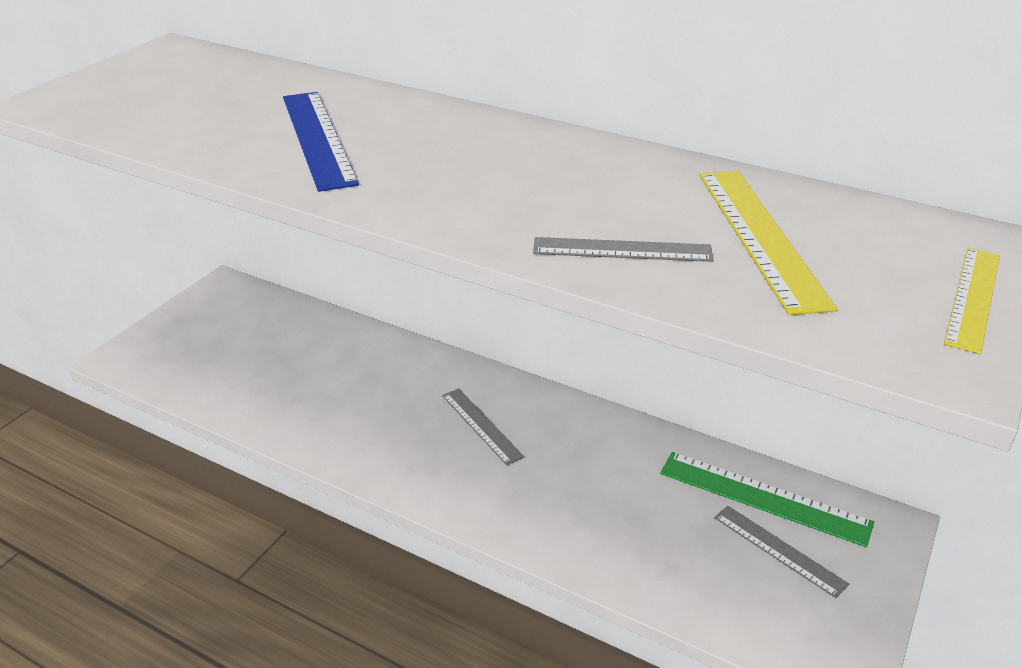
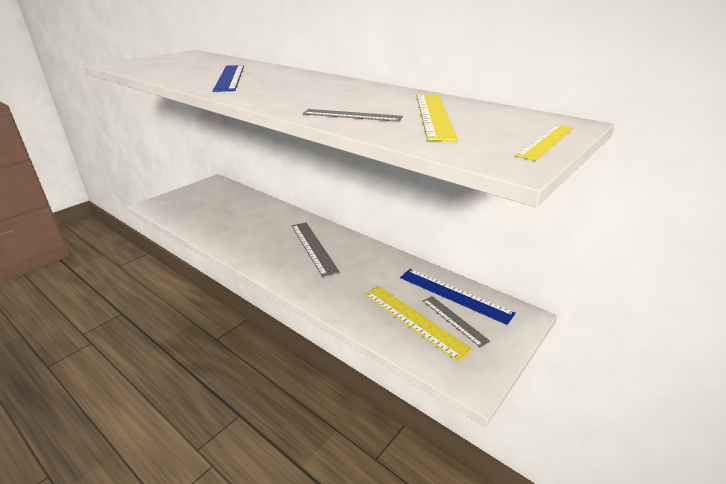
camera: 10 degrees right, 5 degrees down
grey ruler [442,388,524,465] -> grey ruler [292,223,340,277], size x1.56
green ruler [660,452,874,547] -> blue ruler [400,269,516,325]
none -> yellow ruler [364,286,473,362]

